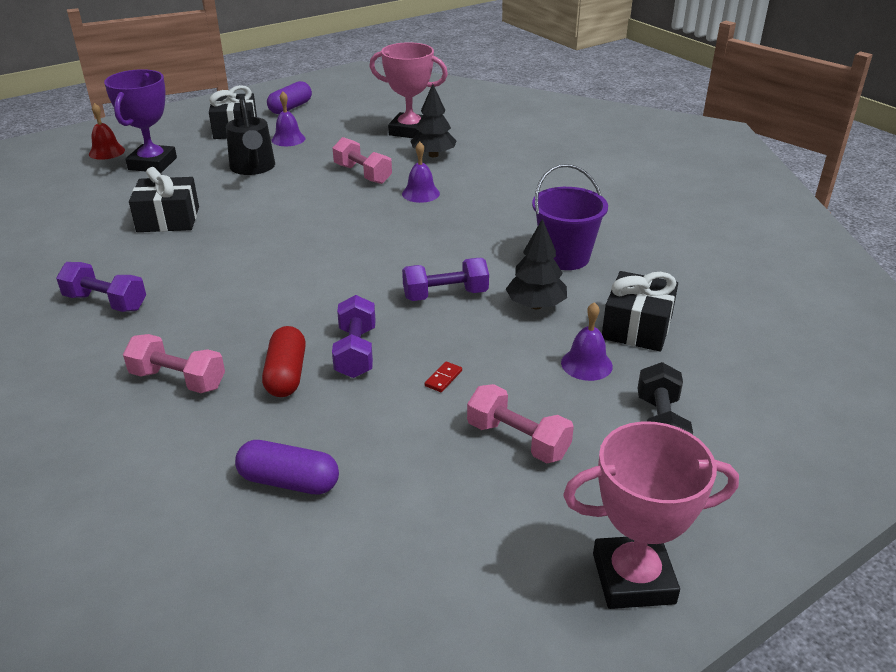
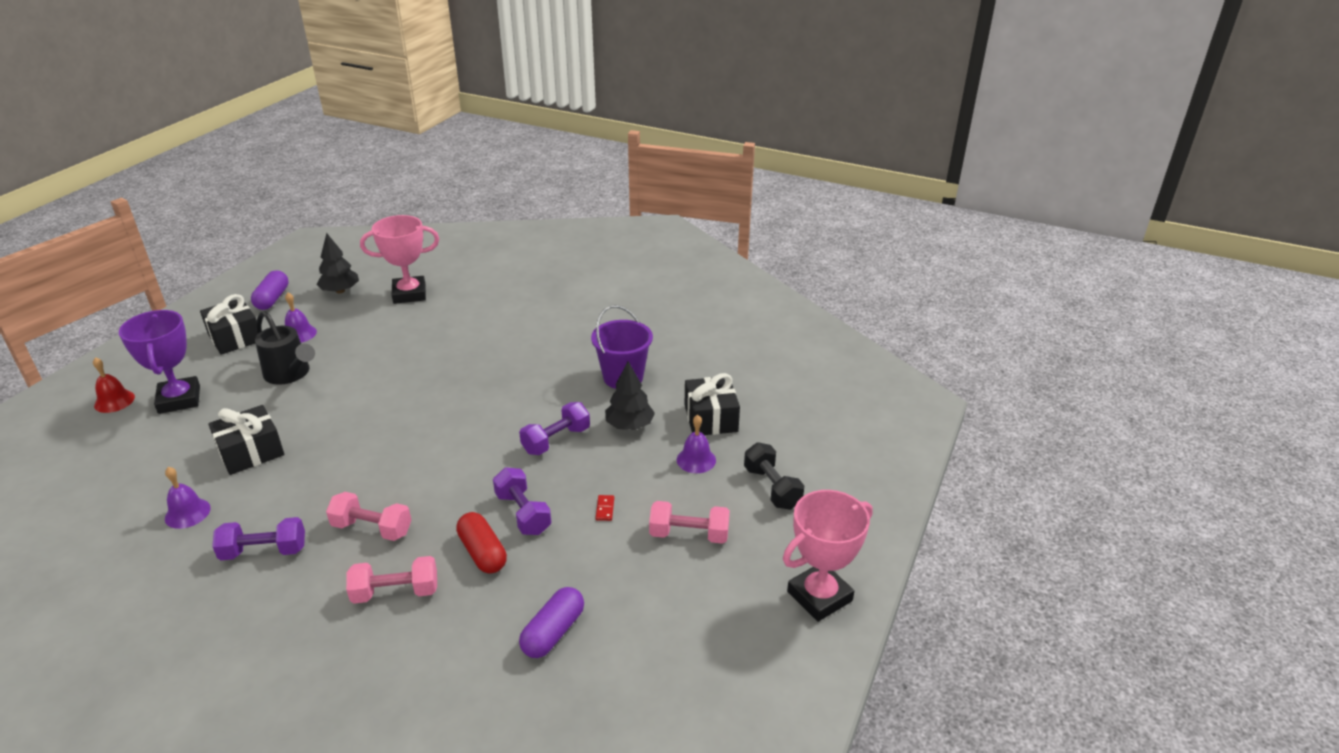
camera: 30 degrees left, 0 degrees up
purple capsule [235,440,339,494] -> purple capsule turned 45 degrees counterclockwise [519,587,584,658]
pink dumbbell [333,137,392,184] -> pink dumbbell moved to [326,492,411,541]
purple bell [402,142,440,203] -> purple bell moved to [165,467,211,529]
black tree [410,84,456,157] -> black tree moved to [316,233,359,293]

